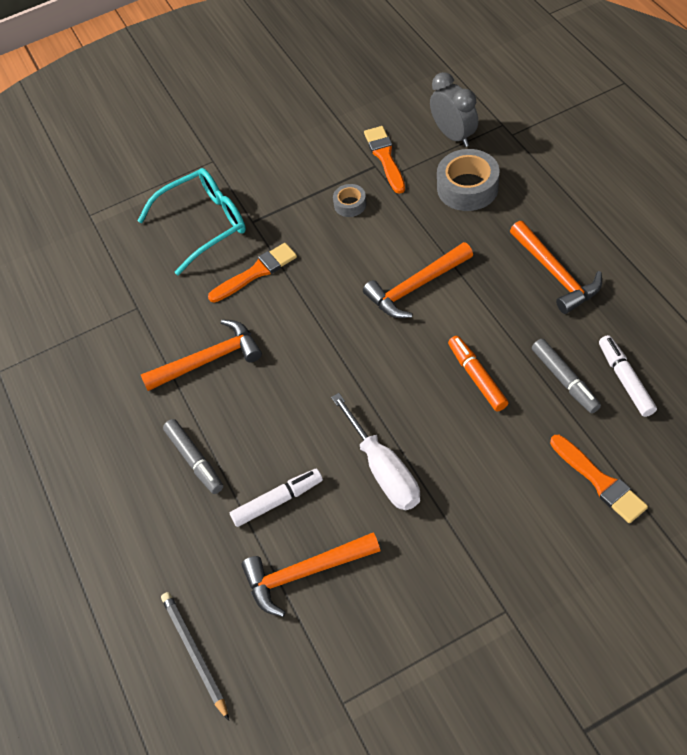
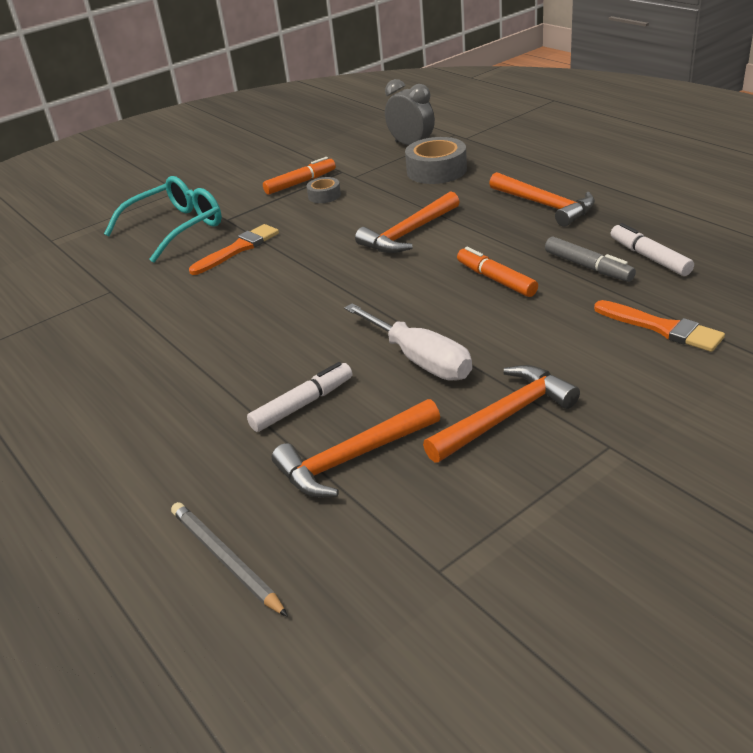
camera: 15 degrees left, 20 degrees down
orange hammer [141,319,262,391] -> orange hammer moved to [423,365,580,463]
grey marker [163,419,223,494] -> none
orange brush [364,126,405,194] -> none
none -> orange marker [263,157,336,195]

